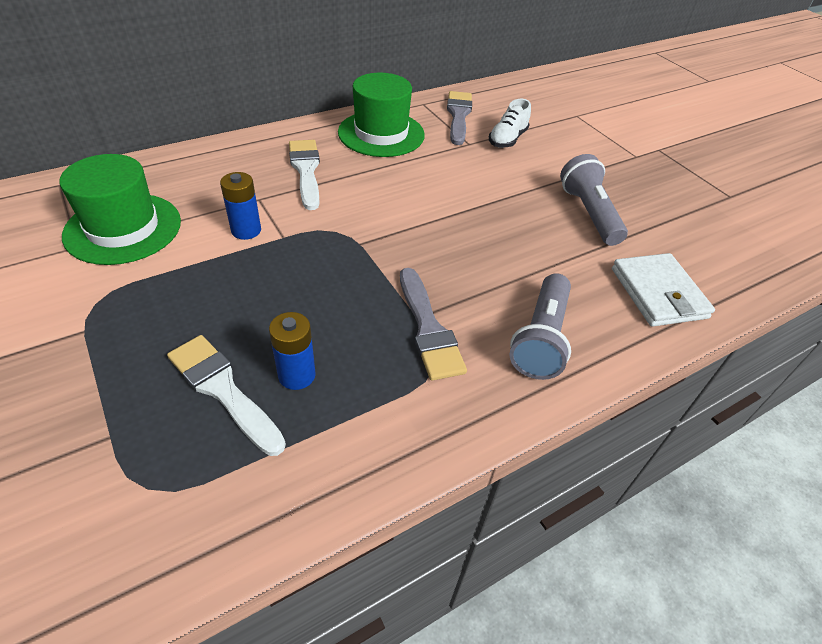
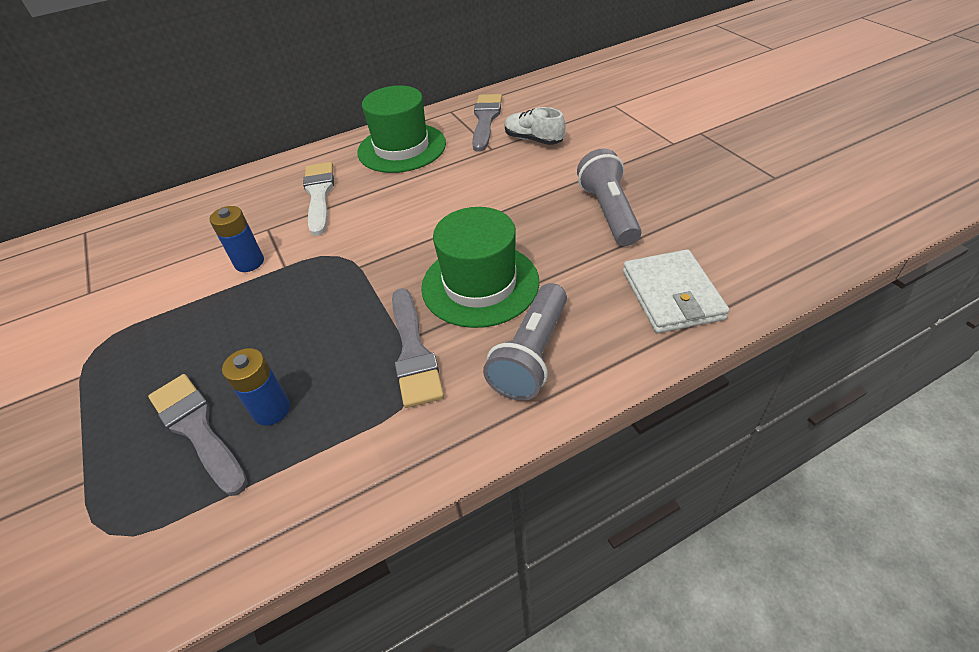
camera: 10 degrees right, 0 degrees up
green hat [60,154,181,265] -> green hat moved to [421,207,539,328]
white brush [167,335,286,456] -> grey brush [148,374,248,496]
white shoe [489,99,531,148] -> white shoe turned 90 degrees clockwise [505,107,566,145]

